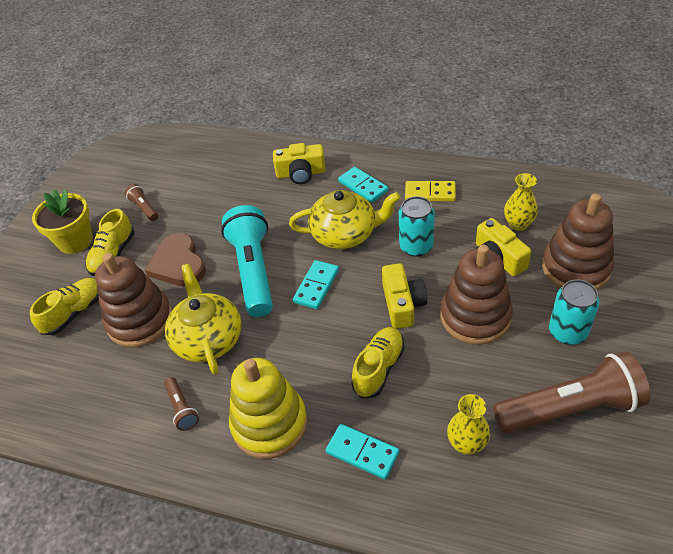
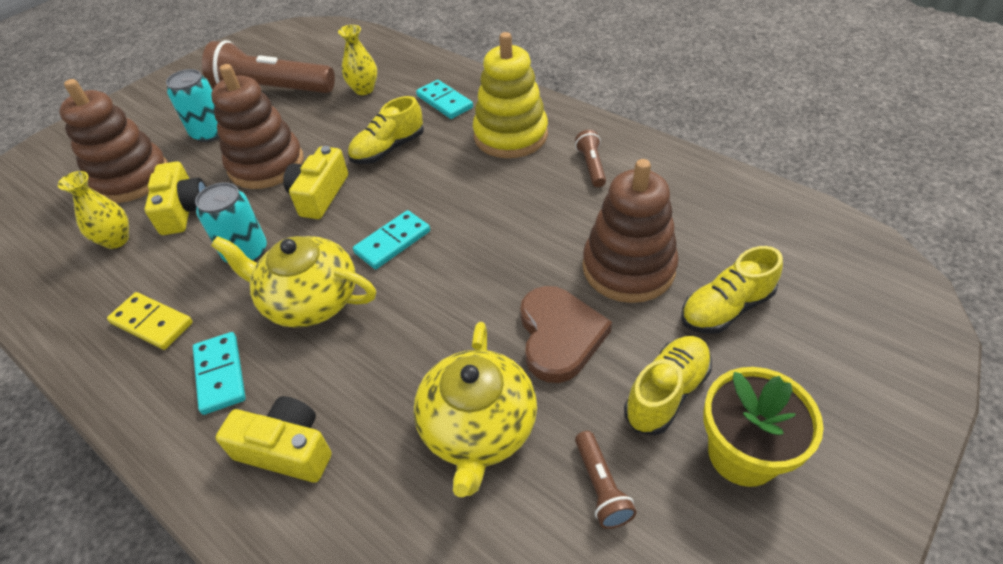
camera: 160 degrees left, 0 degrees up
yellow teapot [165,264,242,374] -> yellow teapot moved to [414,322,537,497]
turquoise flashlight [221,205,273,317] -> none

